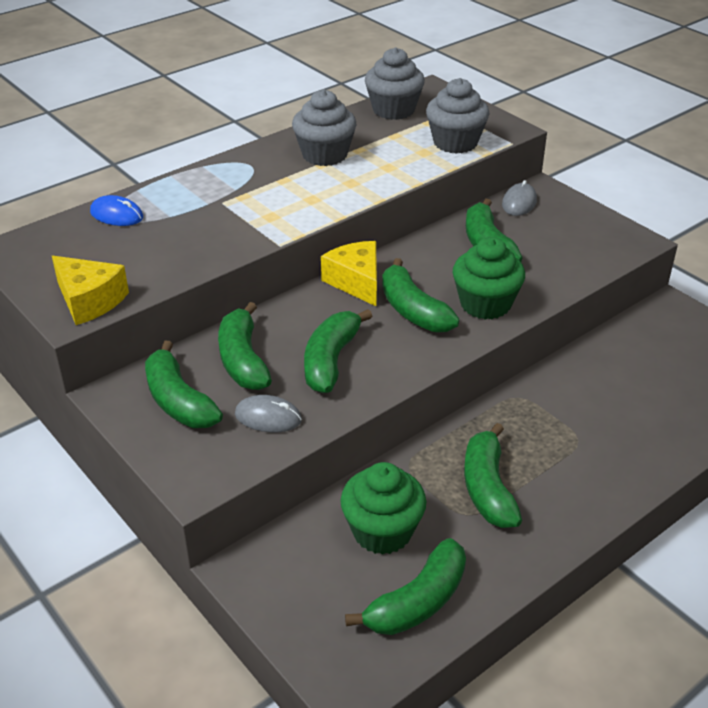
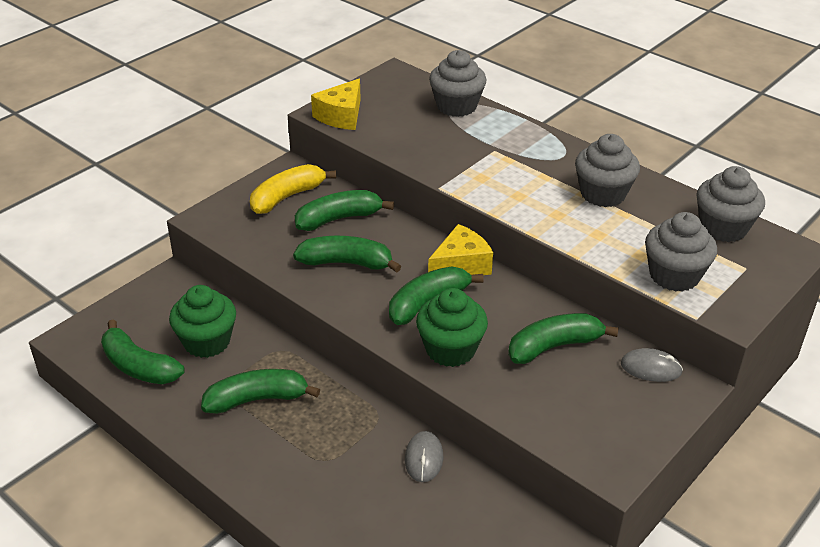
camera: 80 degrees right, 0 degrees up
blue mouse [90,195,143,226] -> grey cupcake [429,50,486,117]
green banana [145,341,223,428] -> yellow banana [250,164,336,214]
grey mouse [235,395,302,432] -> grey mouse moved to [405,431,443,482]

